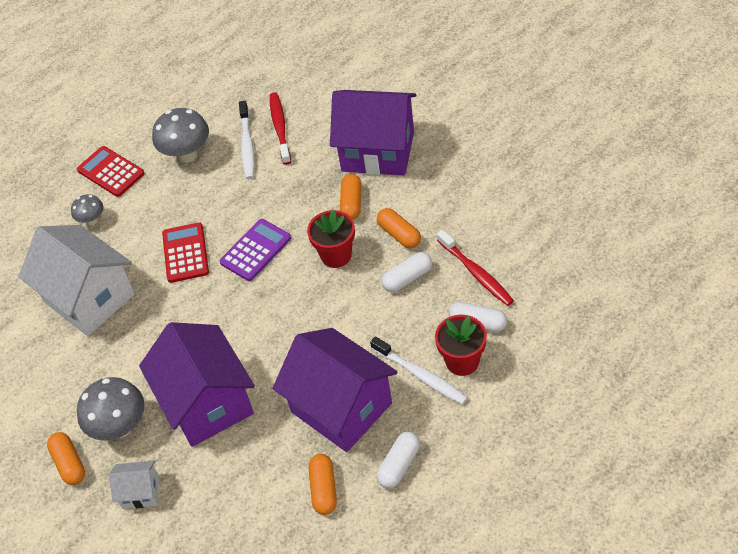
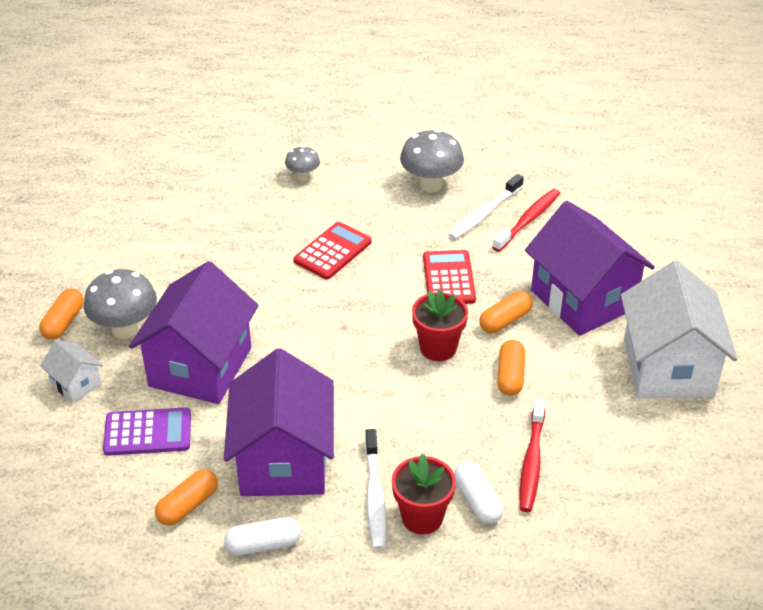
camera: 40 degrees right, 10 degrees down
white house [19,225,135,336] -> white house moved to [621,261,738,398]
red calculator [77,146,145,197] -> red calculator moved to [423,250,476,304]
purple calculator [220,219,291,281] -> purple calculator moved to [103,407,191,456]
white capsule [382,252,432,292] -> none

